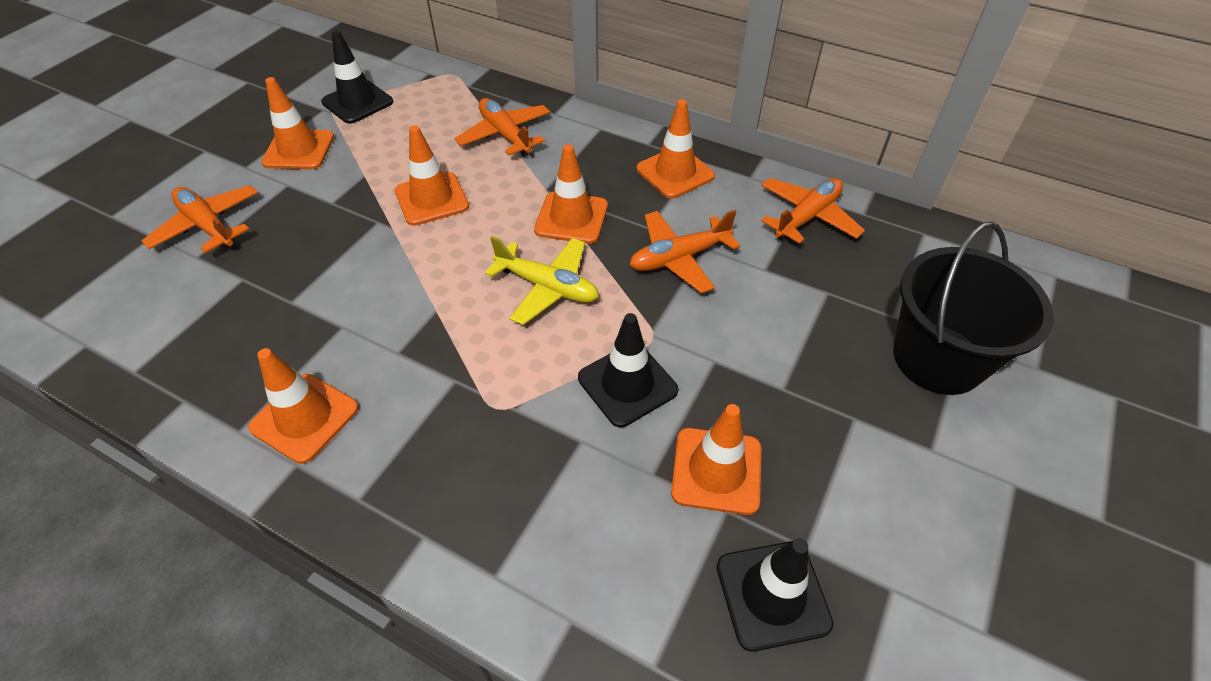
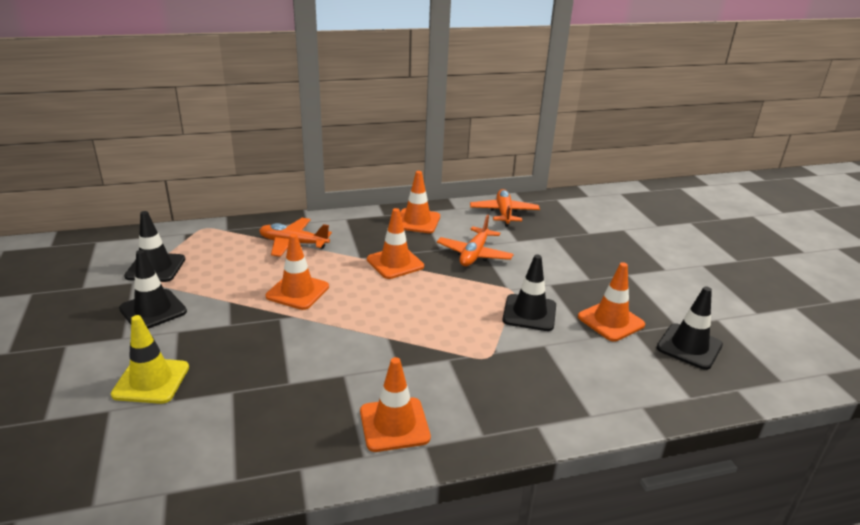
camera: 45 degrees left, 20 degrees down
orange plane [142,185,258,253] -> yellow traffic cone [111,315,189,404]
orange traffic cone [261,77,334,170] -> black traffic cone [119,250,187,329]
yellow plane [485,236,599,325] -> none
black bucket [894,221,1054,395] -> none

